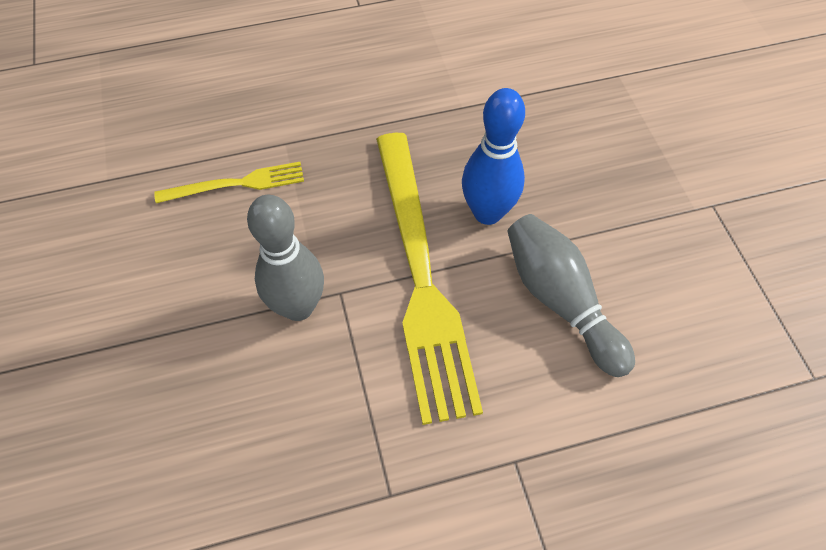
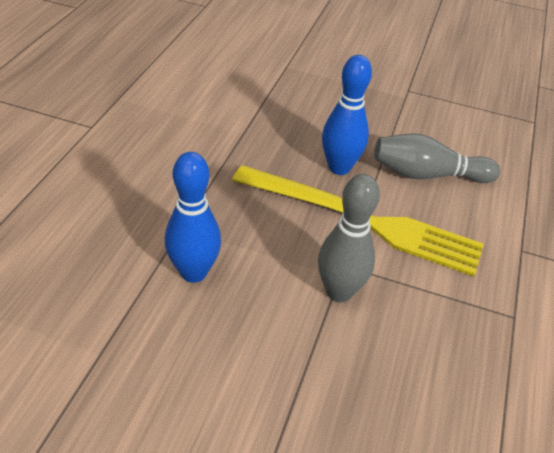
camera: 60 degrees left, 15 degrees down
yellow fork [154,162,304,203] -> blue bowling pin [165,152,221,283]

